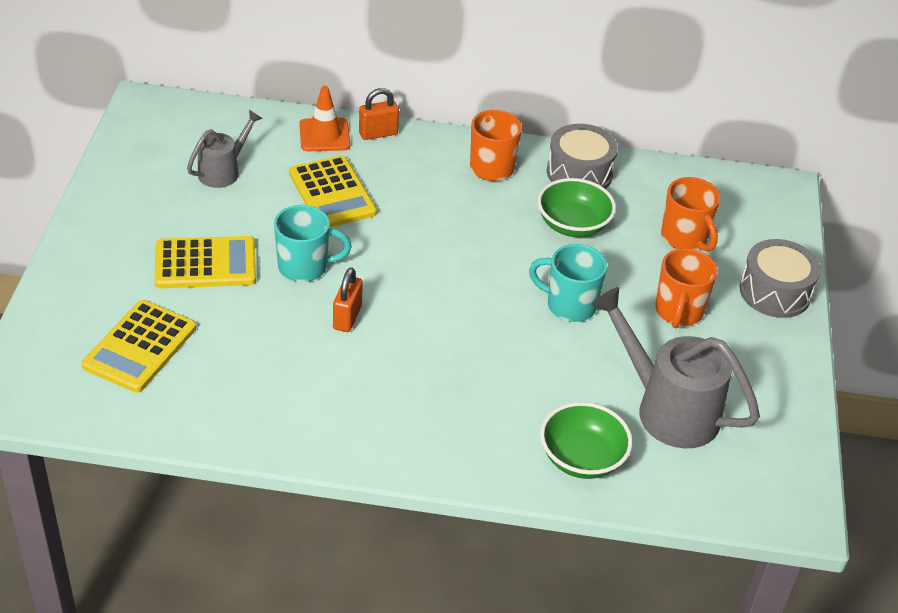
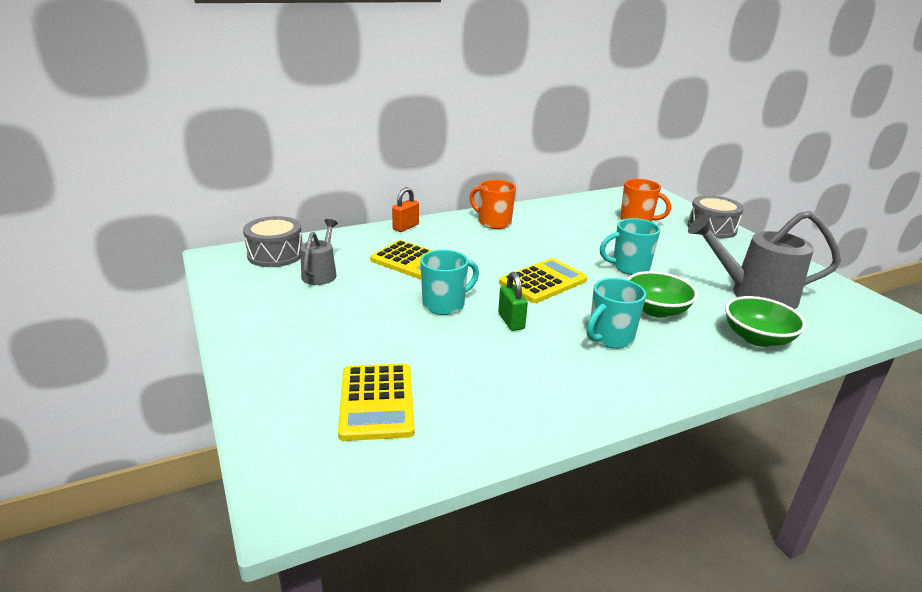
camera: 30 degrees left, 15 degrees down
yellow calculator [154,236,256,288] -> yellow calculator moved to [499,258,588,303]
orange traffic cone [299,86,350,151] -> none
orange padlock [333,268,363,332] -> green padlock [498,272,528,331]
green bowl [538,178,616,237] -> green bowl moved to [626,271,698,318]
grey drum [547,124,618,189] -> grey drum moved to [243,216,302,267]
orange mug [655,248,718,328] -> none
none -> turquoise mug [587,278,646,349]

